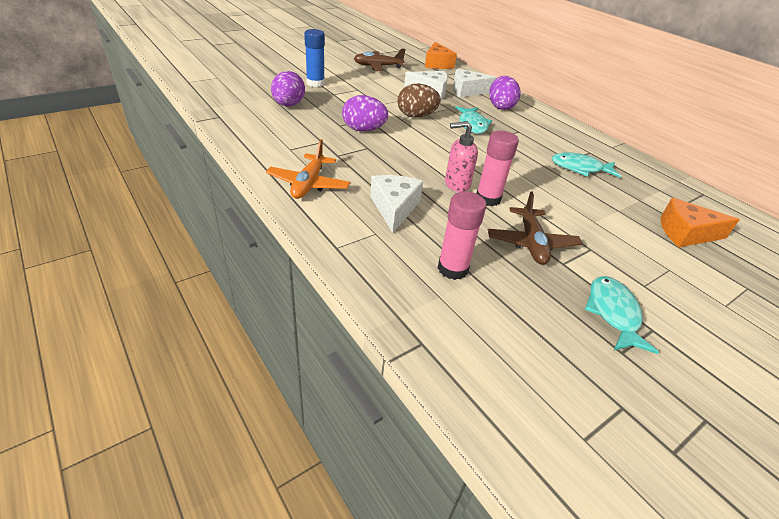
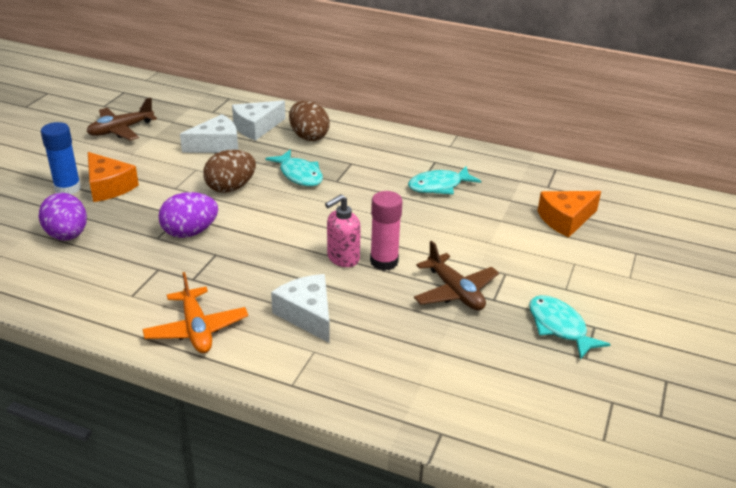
camera: 30 degrees left, 5 degrees down
orange cheese [425,42,457,69] -> orange cheese moved to [88,152,139,202]
pink glue stick [438,191,486,280] -> none
purple egg [489,76,520,110] -> brown egg [289,101,330,141]

